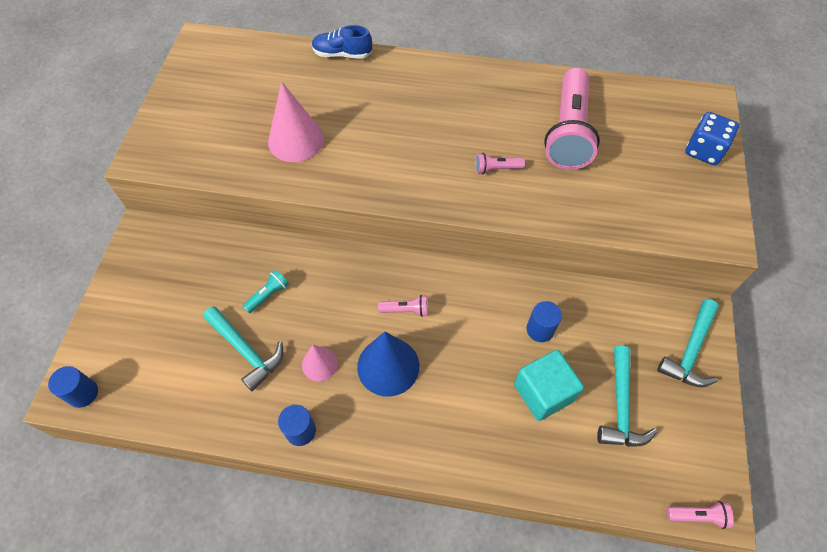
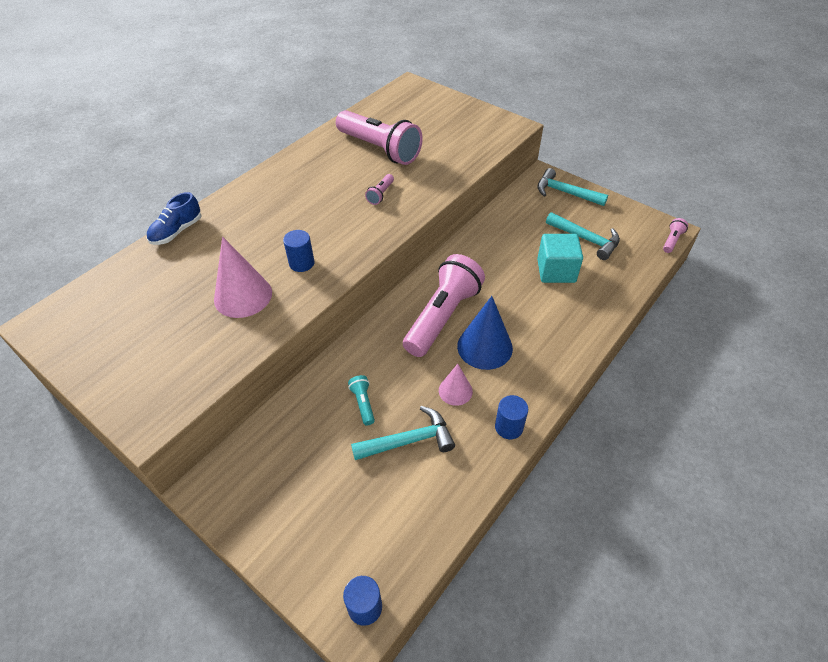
camera: 60 degrees left, 10 degrees down
pink flashlight [378,295,428,317] -> pink flashlight [403,254,485,357], size x2.47
blue cylinder [527,301,562,342] -> blue cylinder moved to [283,230,315,272]
turquoise hammer [657,299,719,387] -> turquoise hammer turned 150 degrees clockwise [537,168,608,206]
blue dice [685,112,739,165] -> none

